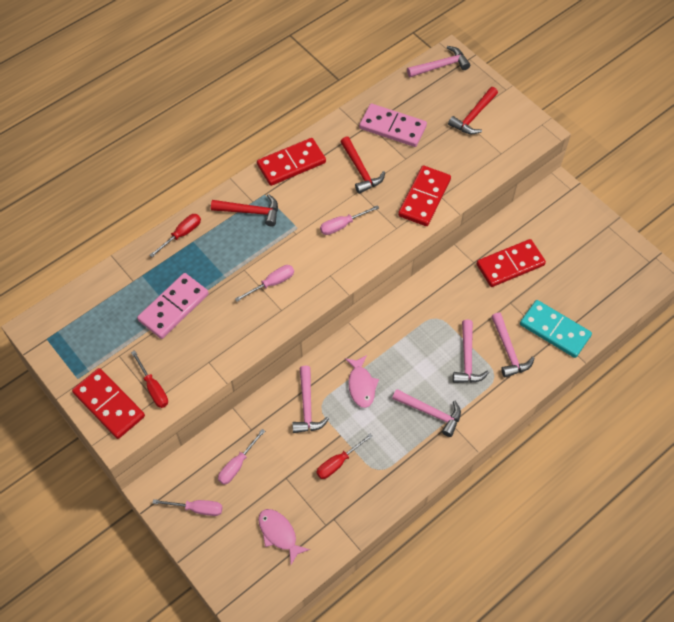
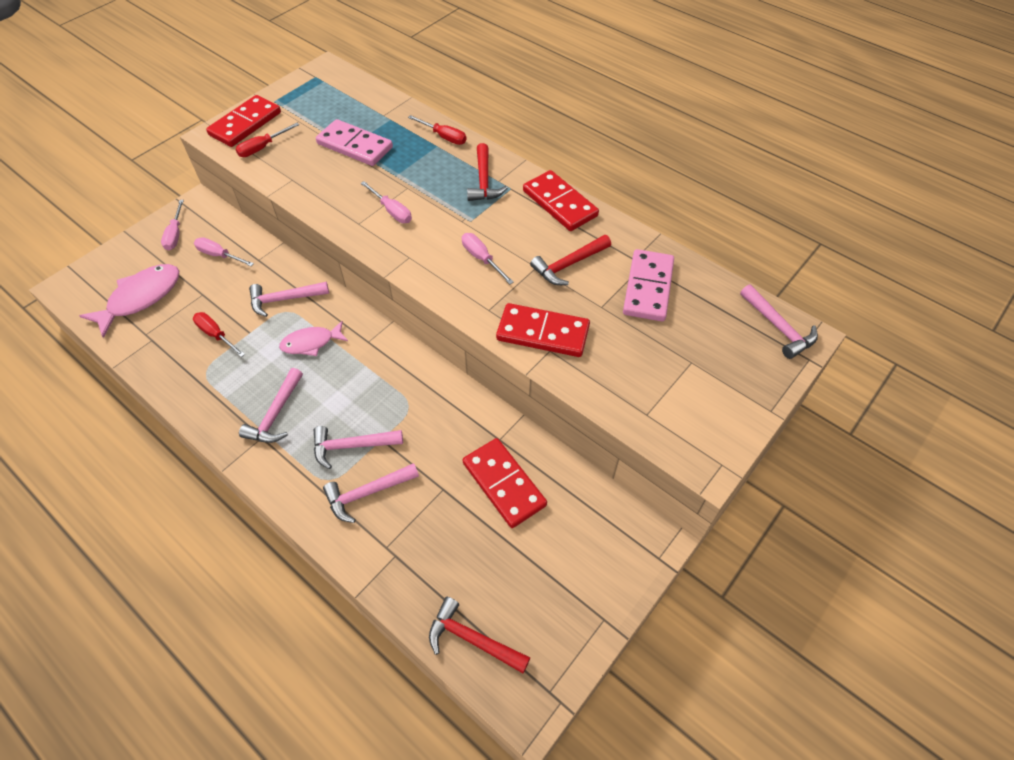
camera: 80 degrees right, 5 degrees down
pink fish [258,509,310,565] -> pink fish [79,264,179,338], size x1.57
red hammer [448,87,498,134] -> red hammer moved to [429,597,530,673]
turquoise domino [520,300,592,358] -> none

